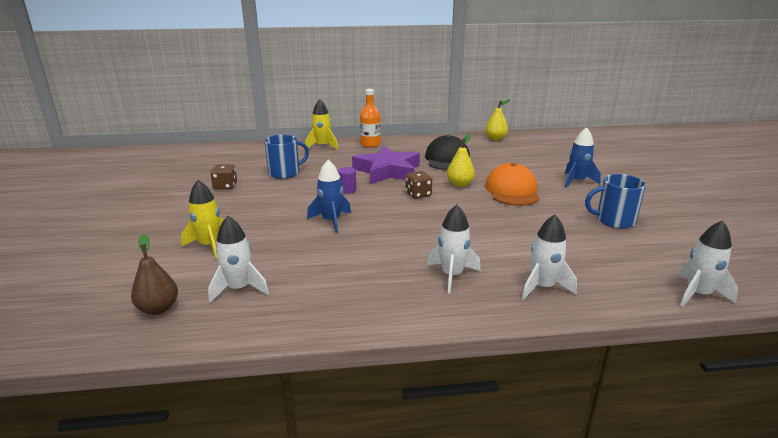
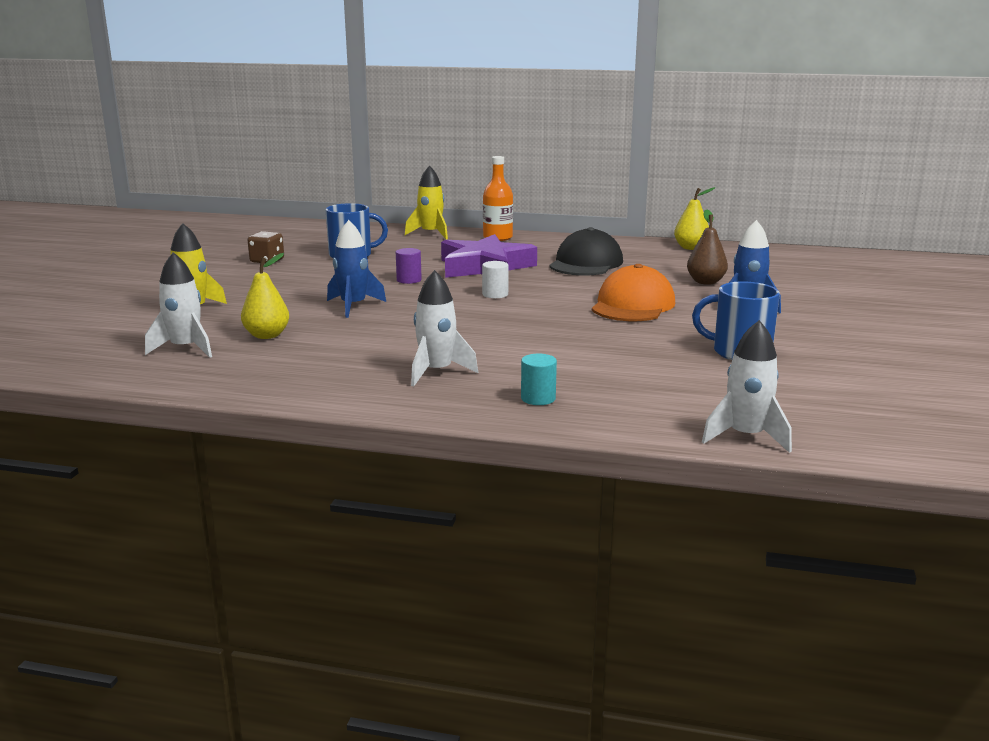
camera: 20 degrees right, 5 degrees down
brown pear [131,234,178,315] -> brown pear moved to [687,209,728,285]
brown dice [405,171,432,199] -> white cylinder [482,261,509,298]
yellow pear [447,134,475,187] -> yellow pear moved to [241,253,289,339]
white rocket [522,215,577,300] -> turquoise cylinder [521,354,557,405]

